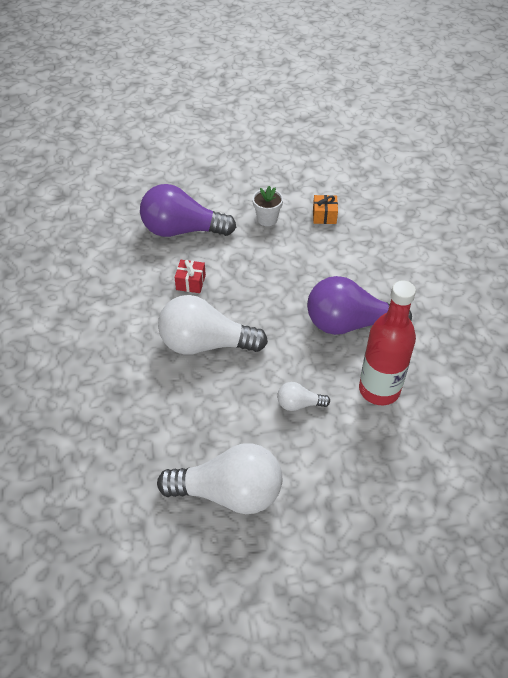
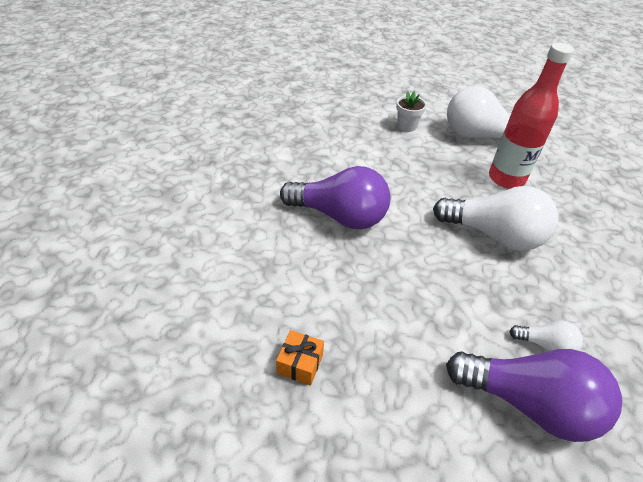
camera: 165 degrees left, 5 degrees down
red gift [174,260,206,293] -> none
white flower pot [252,186,283,226] -> white flower pot moved to [396,91,427,132]
white light bulb [277,382,330,411] -> white light bulb moved to [509,321,583,351]
red bottle [359,281,416,405] -> red bottle moved to [489,43,574,189]

